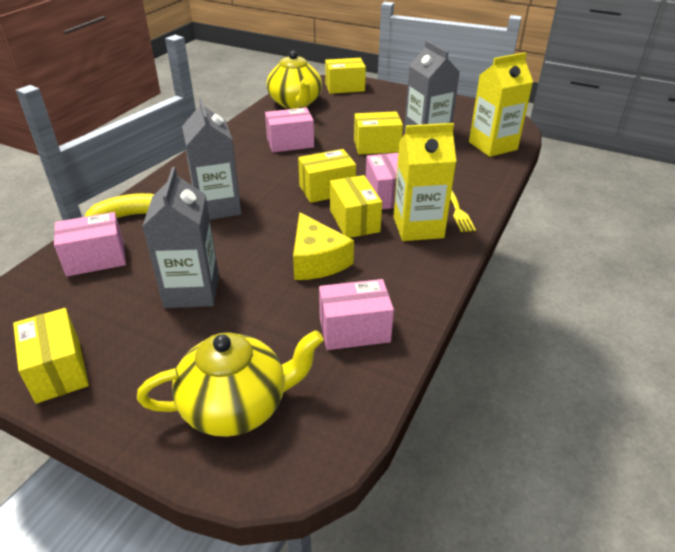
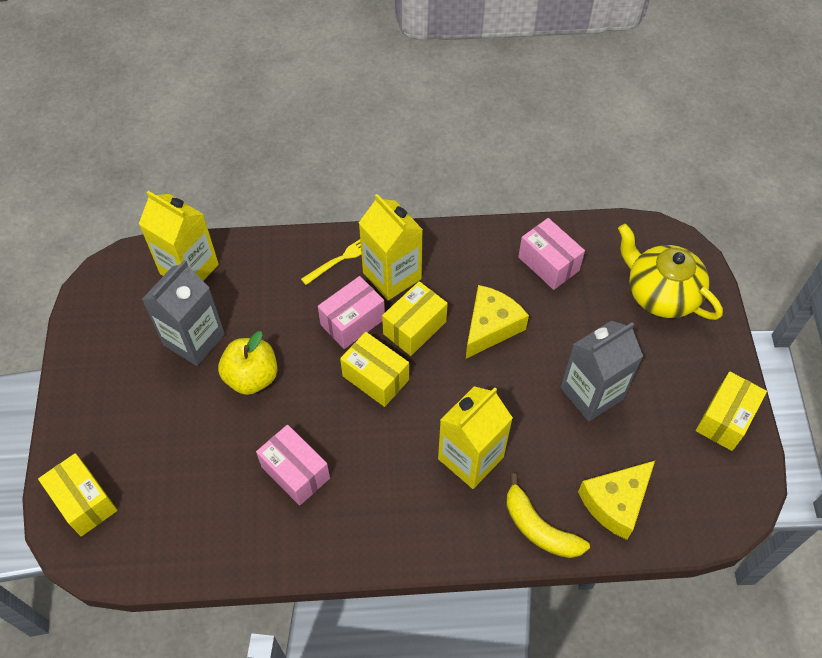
camera: 120 degrees left, 20 degrees up
pink box [54,212,126,277] -> yellow cheese [578,461,655,540]
grey carton [182,98,241,220] -> yellow carton [438,386,513,489]
yellow teapot [266,51,322,109] -> none
yellow box [354,111,403,154] -> yellow apple [218,331,277,395]

